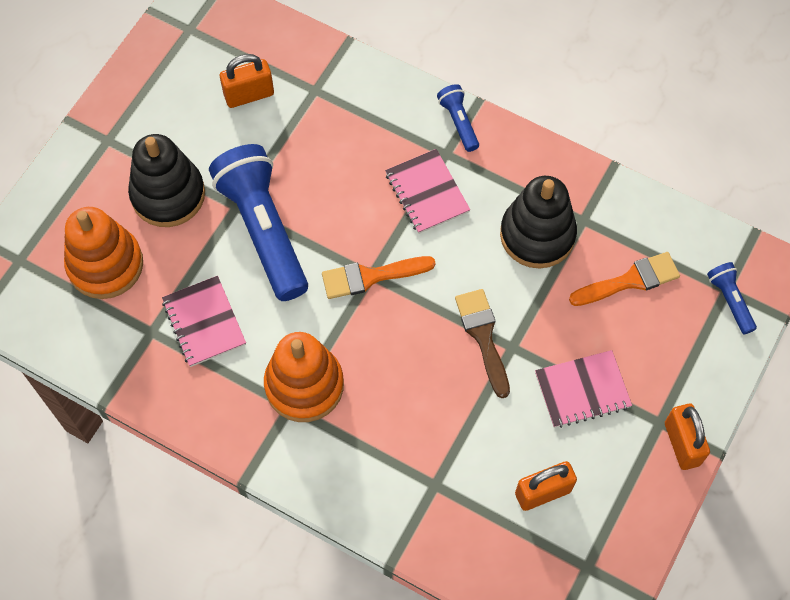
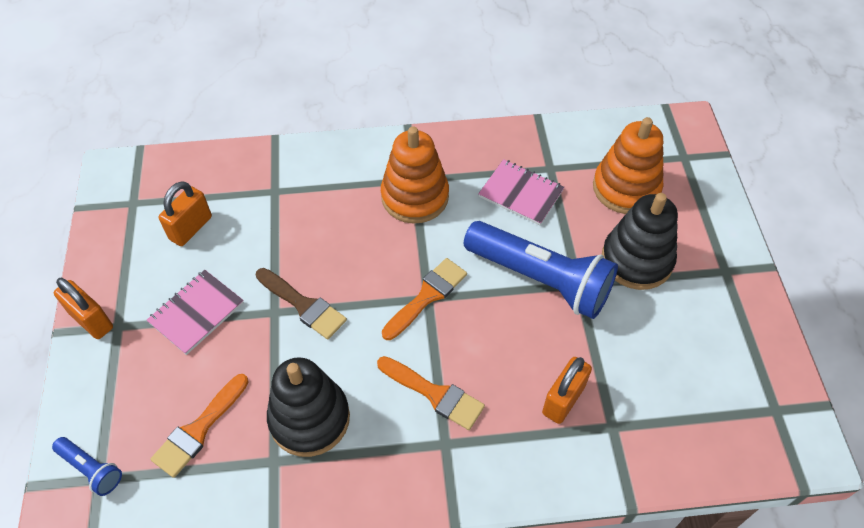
camera: 145 degrees right, 10 degrees down
orange padlock [220,54,274,108] -> orange padlock moved to [542,357,592,424]
pink notebook [385,149,470,234] -> orange brush [377,356,485,430]
blue flashlight [437,84,479,152] -> none

